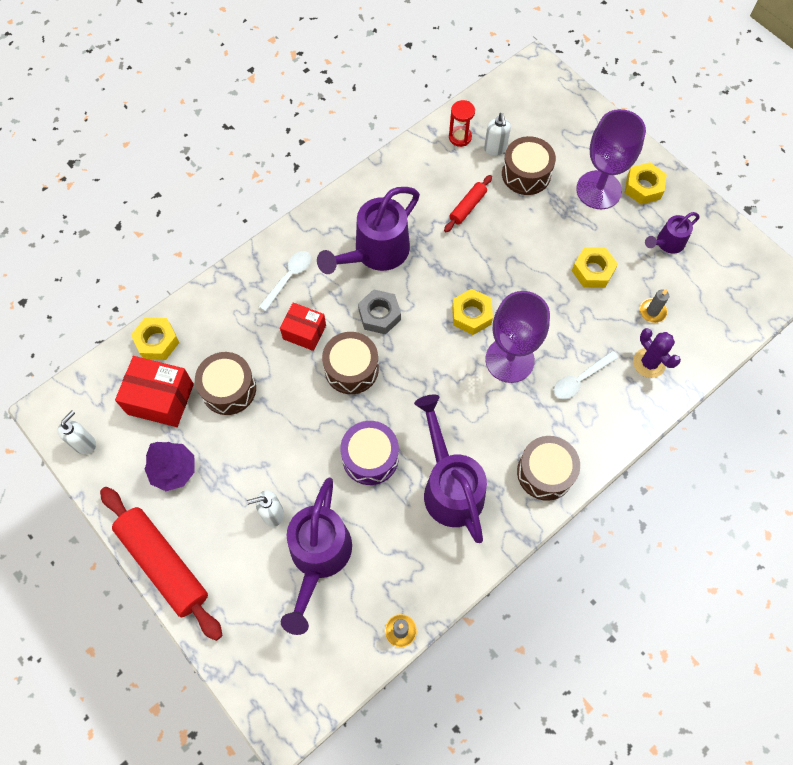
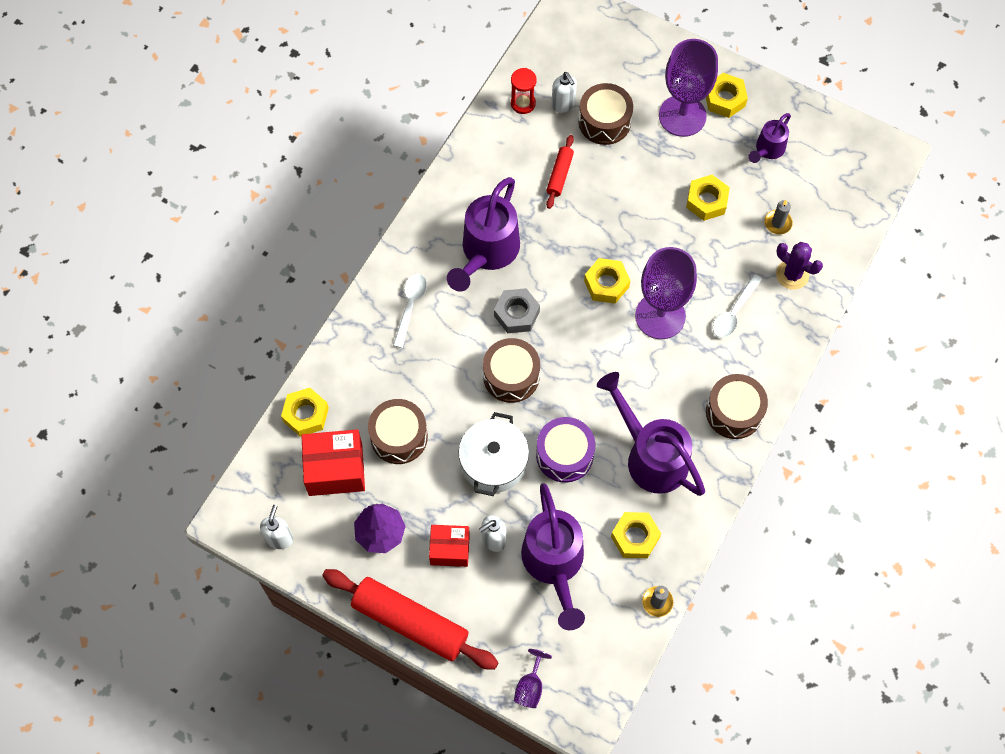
camera: 20 degrees left, 0 degrees up
red box [280,302,326,351] -> red box moved to [429,525,470,567]
none -> white pot [458,412,529,496]
none -> purple goblet [514,649,552,708]
none -> yellow nut [611,512,661,558]

